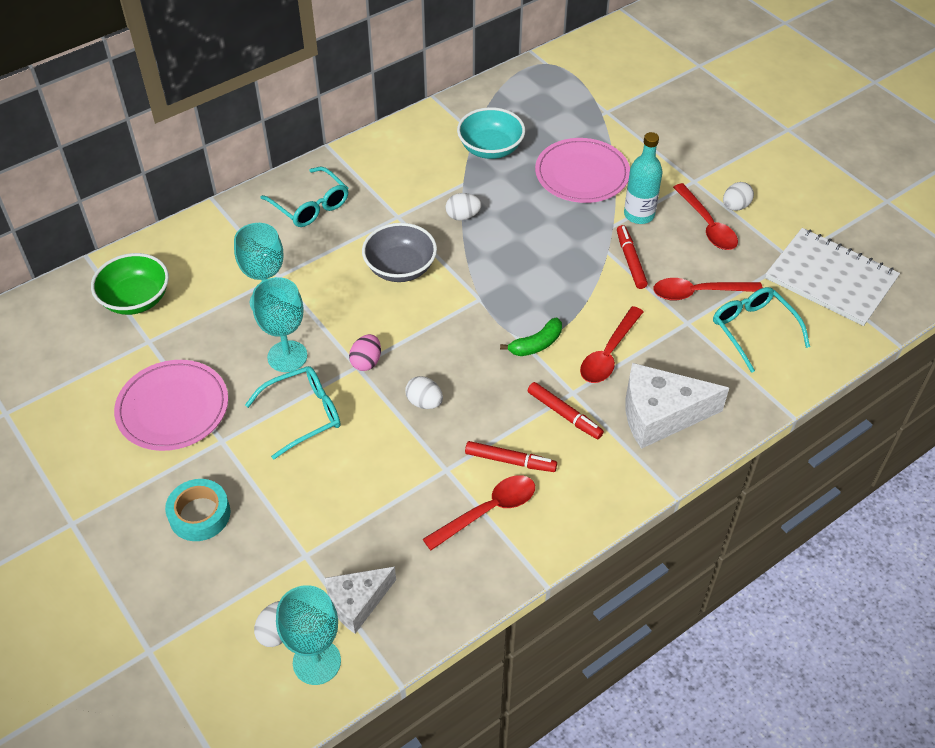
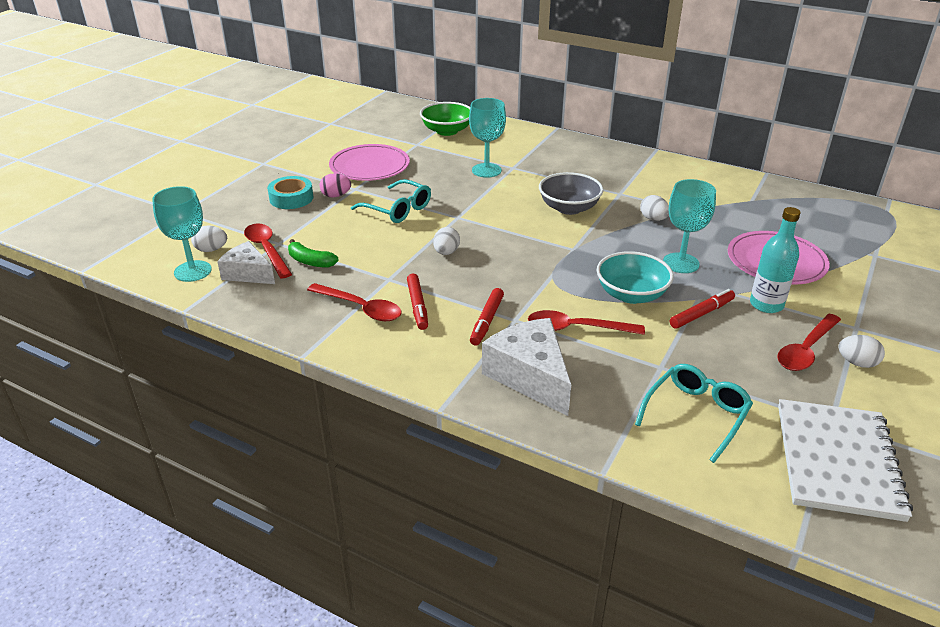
camera: 65 degrees right, 15 degrees down
turquoise goblet [252,277,307,372] -> turquoise goblet moved to [663,179,716,273]
turquoise glasses [261,166,348,227] -> none
pink egg [349,334,381,371] -> pink egg moved to [319,173,351,197]
turquoise bowl [457,107,525,159] -> turquoise bowl moved to [597,251,674,304]
green banana [500,318,562,356] -> green banana moved to [288,239,339,268]
red spoon [653,278,763,301] -> red spoon moved to [244,224,292,279]

